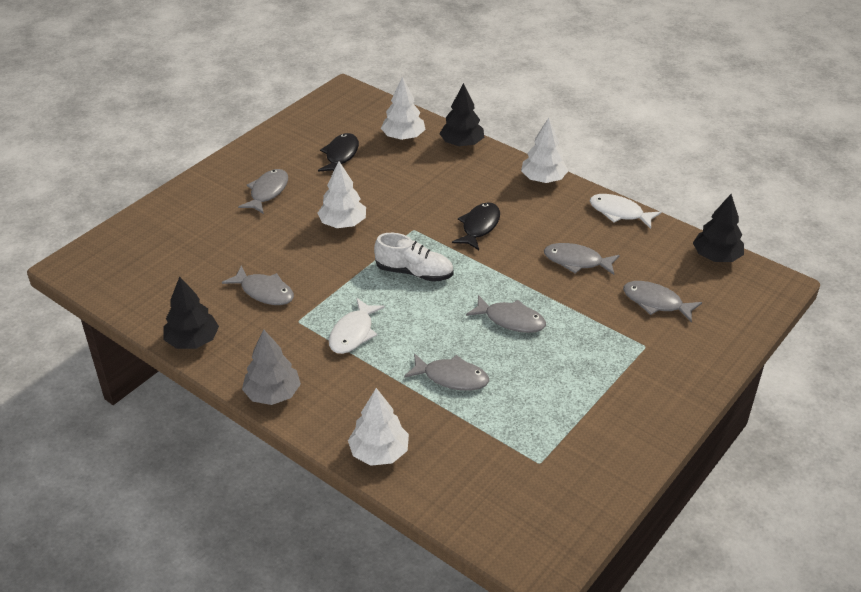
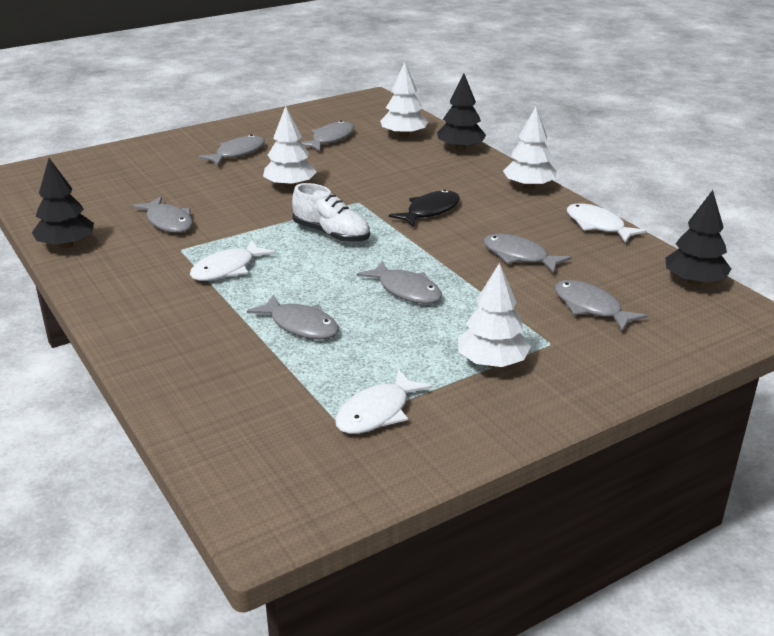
camera: 20 degrees right, 10 degrees down
grey tree [242,329,301,405] -> none
black fish [318,133,359,172] -> grey fish [301,121,354,151]
white tree [348,388,409,466] -> white tree moved to [458,263,531,367]
none -> white fish [335,369,432,434]

